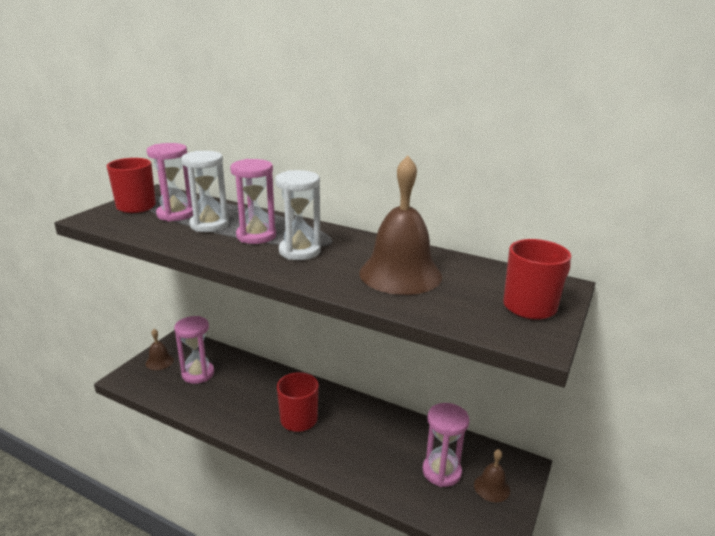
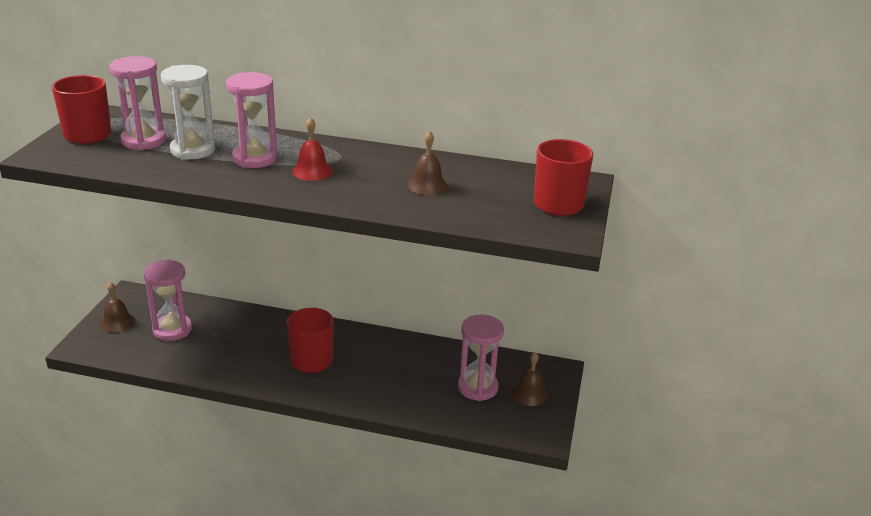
camera: 15 degrees left, 5 degrees up
white hourglass [275,170,321,260] -> red bell [292,117,333,181]
brown bell [360,156,442,295] -> brown bell [407,131,448,195], size x0.48

